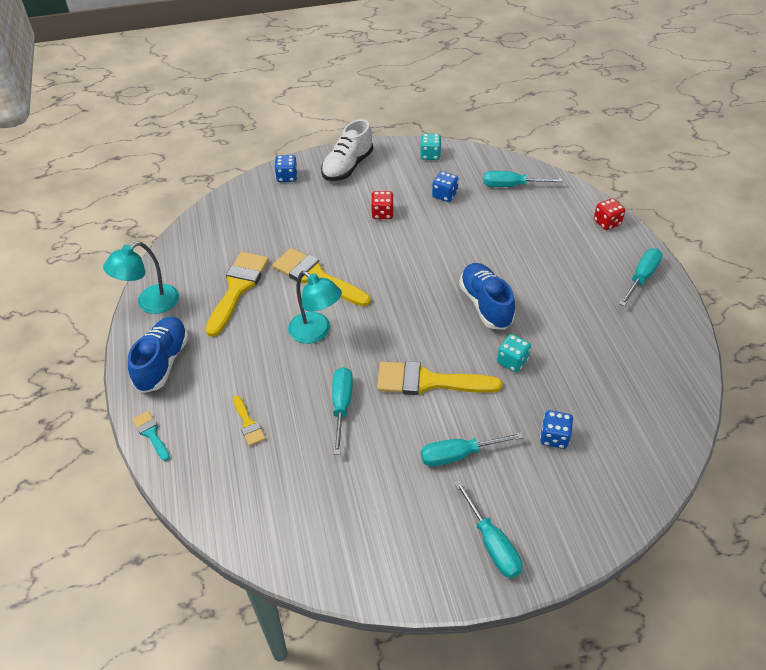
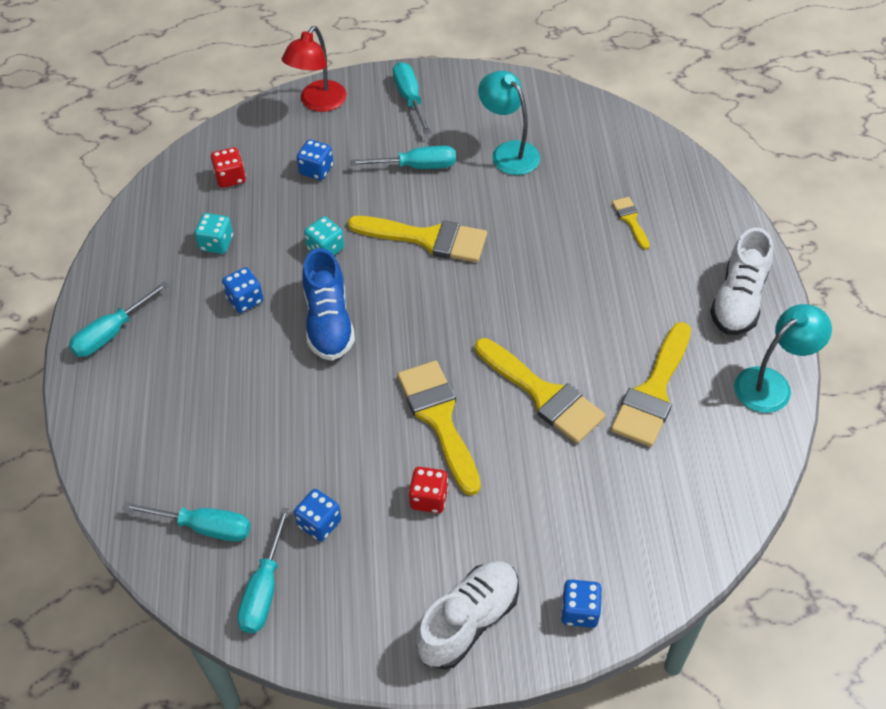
camera: 170 degrees left, 5 degrees up
blue shoe [128,317,189,393] -> white shoe [710,228,773,335]
turquoise brush [132,411,170,461] -> none
turquoise lamp [288,271,342,344] -> turquoise lamp moved to [478,71,540,175]
turquoise screwdriver [332,367,353,455] -> turquoise screwdriver moved to [237,507,290,633]
turquoise dice [420,134,441,160] -> turquoise dice moved to [195,213,233,254]
red dice [594,198,625,230] -> red dice moved to [211,147,246,188]
none -> blue dice [222,267,264,313]
none -> red lamp [282,26,347,112]
none -> yellow brush [397,361,481,496]

